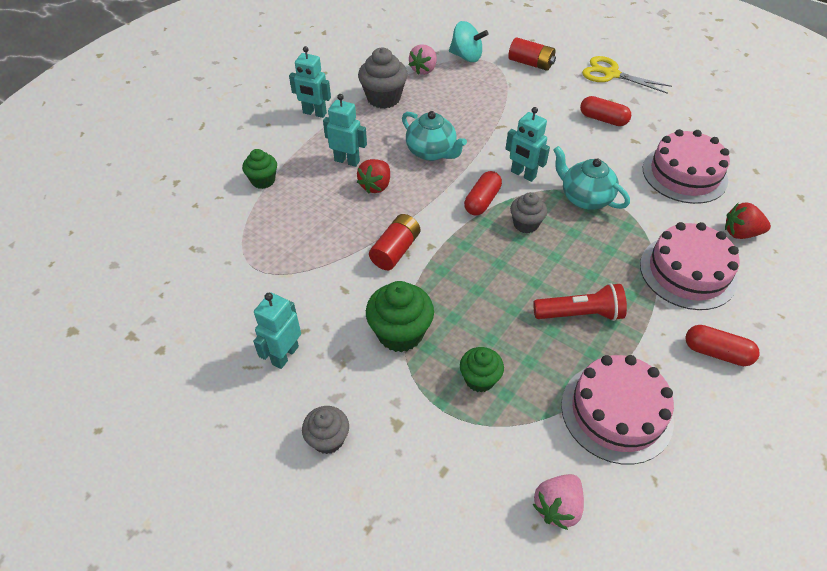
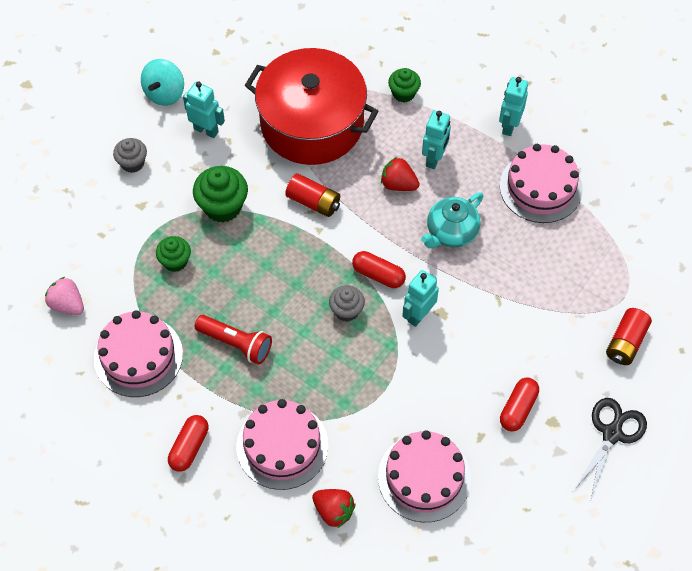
camera: 90 degrees right, 10 degrees up
grey cupcake [358,48,408,109] -> pink cake [500,144,583,223]
pink strawberry [409,44,437,75] -> none
turquoise spinning top [449,21,488,62] -> turquoise spinning top moved to [141,59,184,106]
red flashlight [533,283,627,321] -> red flashlight turned 60 degrees counterclockwise [195,315,272,365]
turquoise teapot [553,146,630,210] -> none
yellow scissors [582,56,672,94] -> black scissors [573,398,647,499]
red strawberry [725,203,771,239] -> red strawberry turned 120 degrees clockwise [312,489,355,528]
none -> red pot [245,48,379,165]

